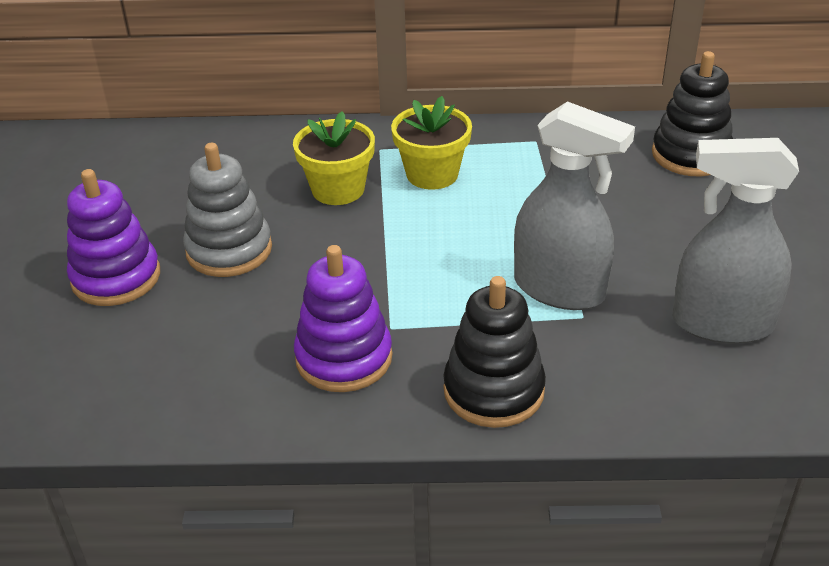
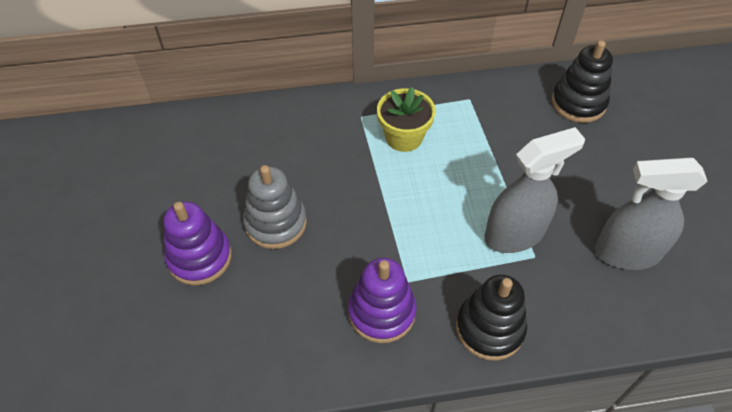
camera: 10 degrees left, 15 degrees up
yellow flower pot [293,111,375,205] -> none
grey spray bottle [514,101,635,310] -> grey spray bottle turned 45 degrees counterclockwise [485,127,585,253]

